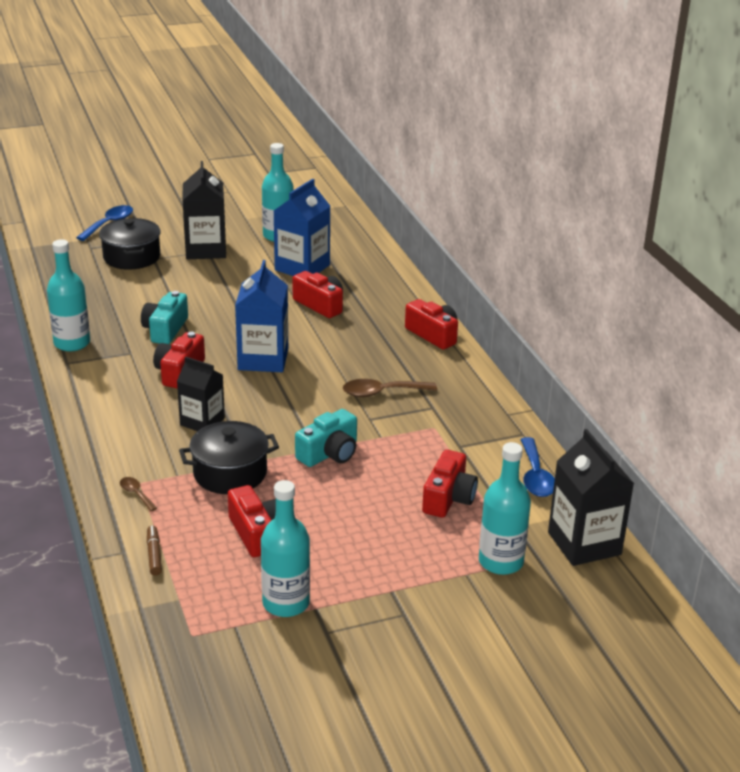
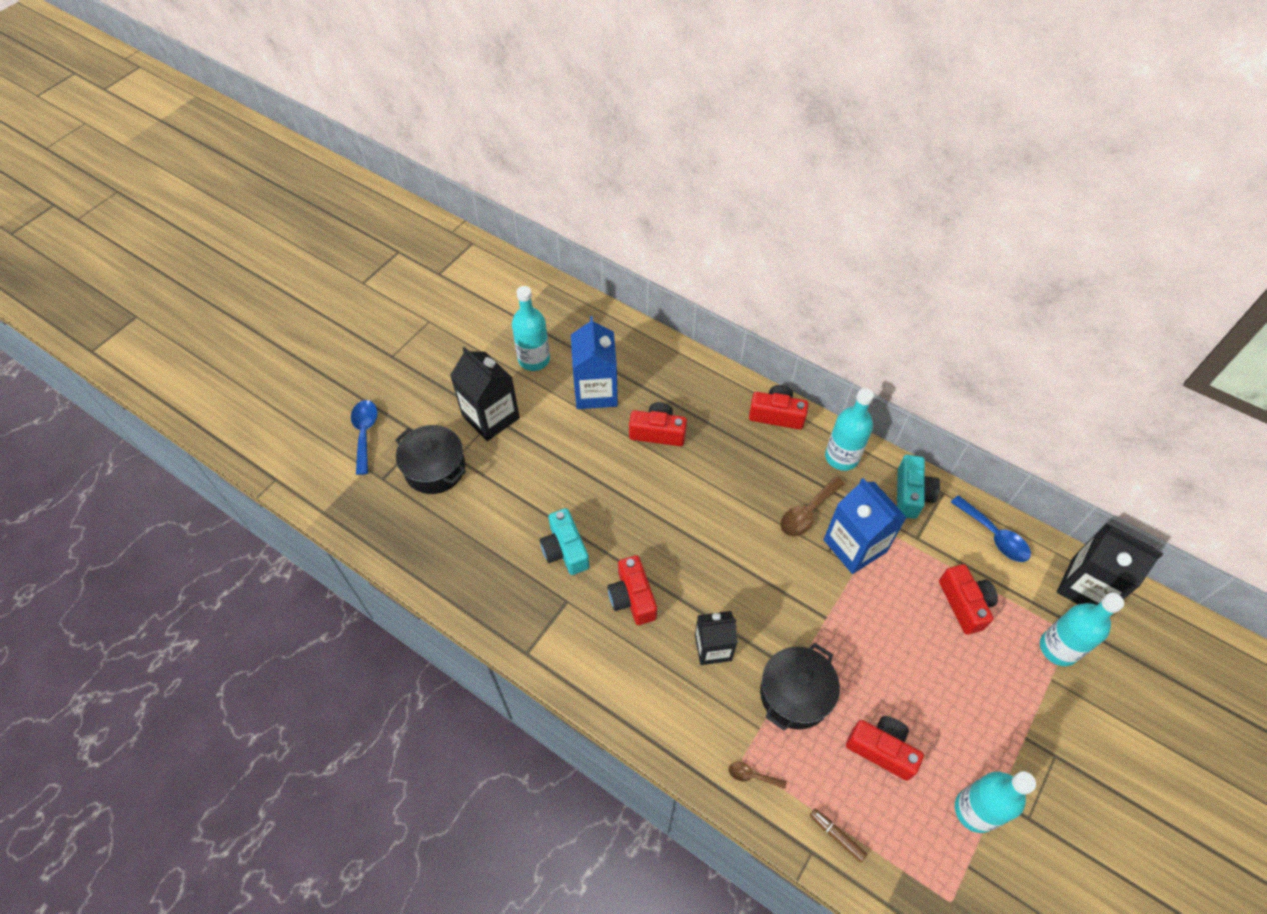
camera: 35 degrees left, 25 degrees up
turquoise bottle [47,239,90,352] -> turquoise bottle moved to [825,388,874,471]
blue carton [235,260,288,372] -> blue carton moved to [824,478,907,574]
turquoise camera [295,409,357,467] -> turquoise camera moved to [897,455,940,519]

